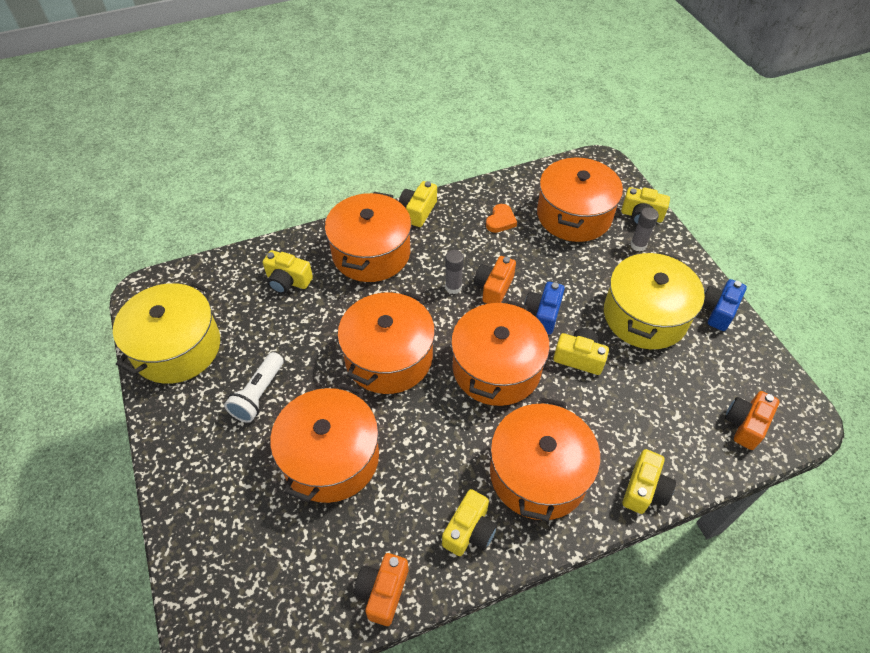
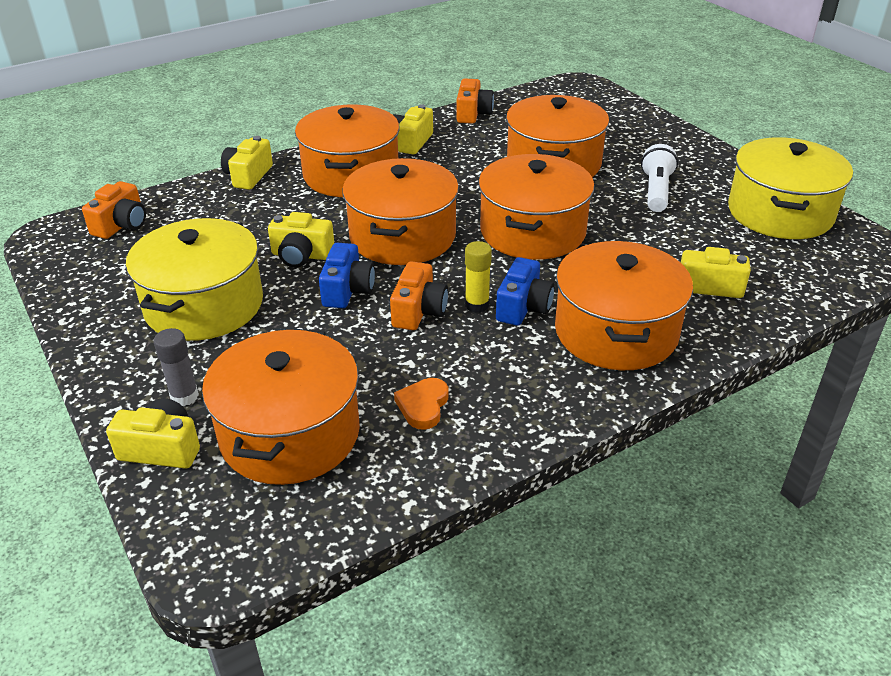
camera: 170 degrees right, 15 degrees down
yellow camera [399,181,437,227] -> none
grey glue stick [445,250,464,294] -> yellow glue stick [465,241,492,313]
blue camera [702,279,747,331] -> blue camera moved to [496,257,555,326]

